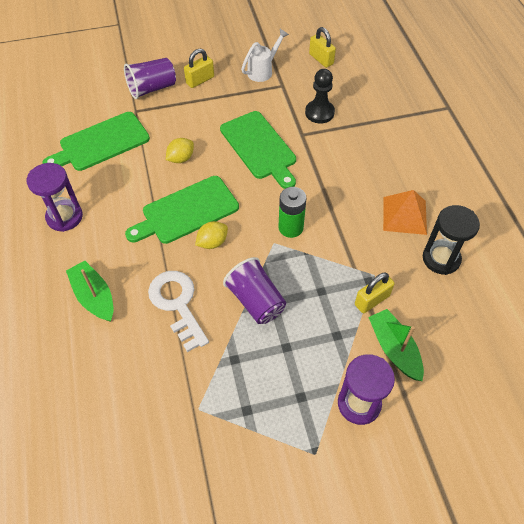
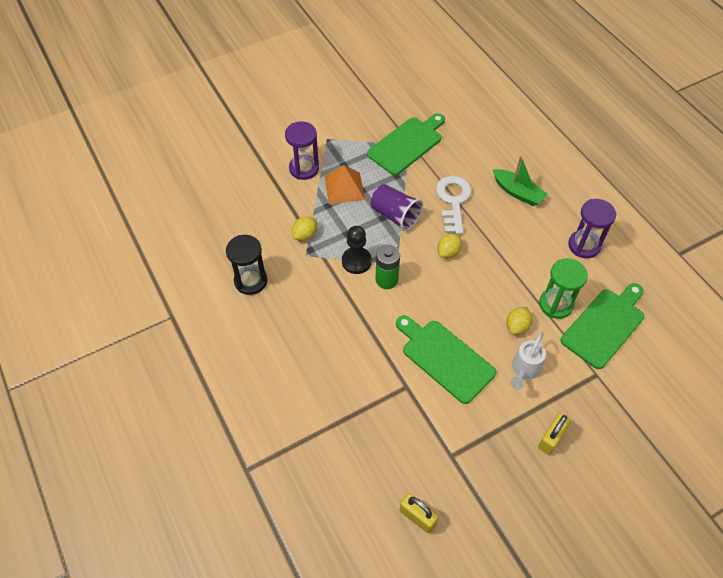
camera: 165 degrees right, 0 degrees up
purple cup [124,58,176,99] -> none
green cutting board [125,176,239,244] -> green cutting board moved to [367,114,445,175]
white key [148,271,209,352] -> white key turned 135 degrees counterclockwise [436,176,472,234]
white watering can [241,29,289,82] -> white watering can moved to [510,332,546,390]
black pawn [305,69,335,124] -> black pawn moved to [342,226,372,274]
yellow padlock [355,272,395,313] -> yellow lemon [292,217,317,241]
green boat [368,309,424,381] -> none
orange pyramid [383,190,427,235] -> orange pyramid moved to [324,165,365,204]
none -> green hourglass [539,258,588,319]

